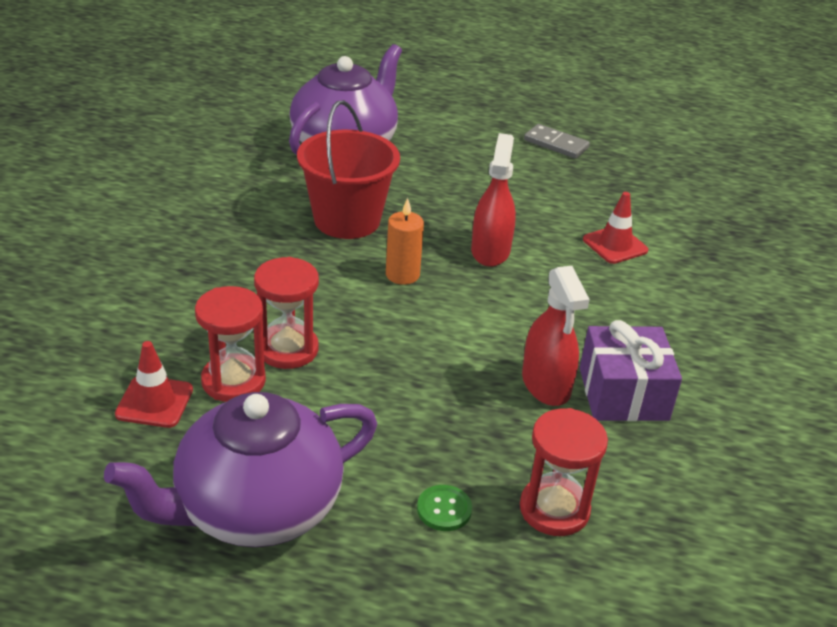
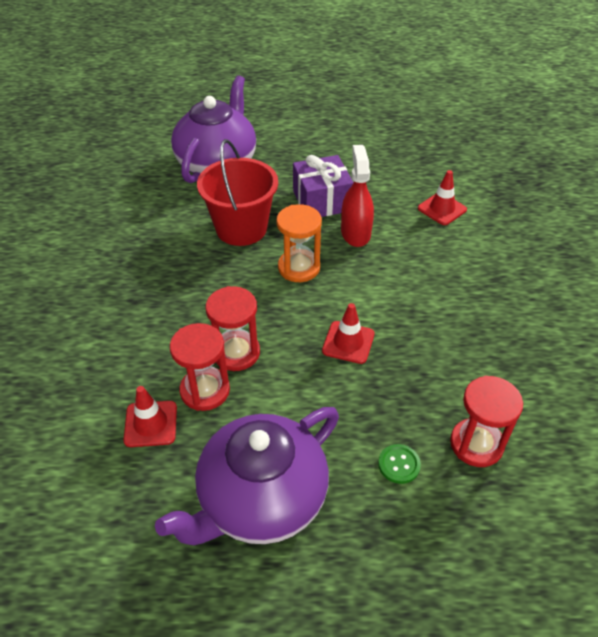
camera: 10 degrees left, 10 degrees up
orange candle [386,198,424,285] -> orange hourglass [276,204,322,282]
red spray bottle [522,266,590,406] -> none
grey domino [524,124,590,159] -> none
purple gift [580,320,682,421] -> purple gift moved to [293,155,354,217]
none -> red traffic cone [322,303,375,364]

